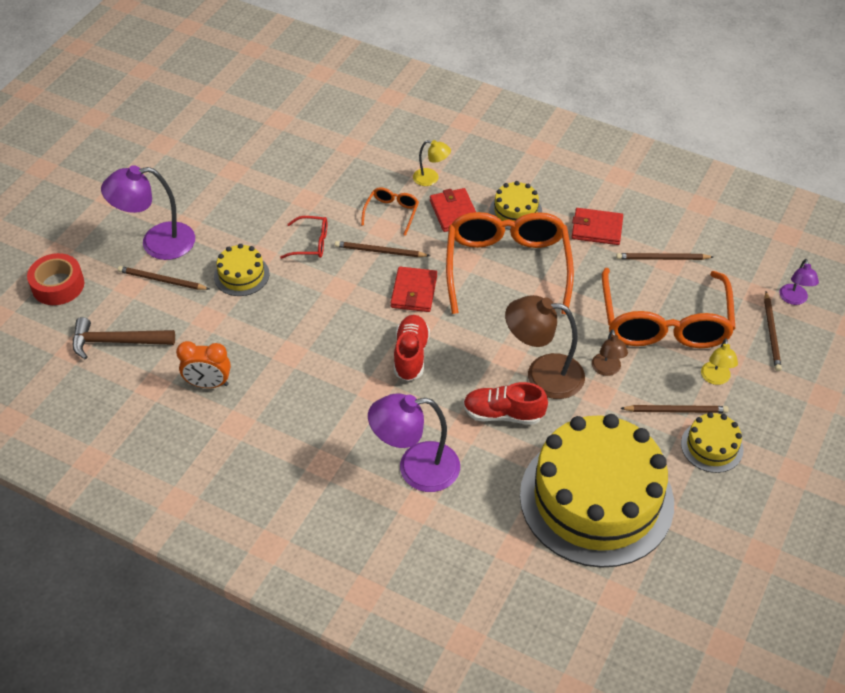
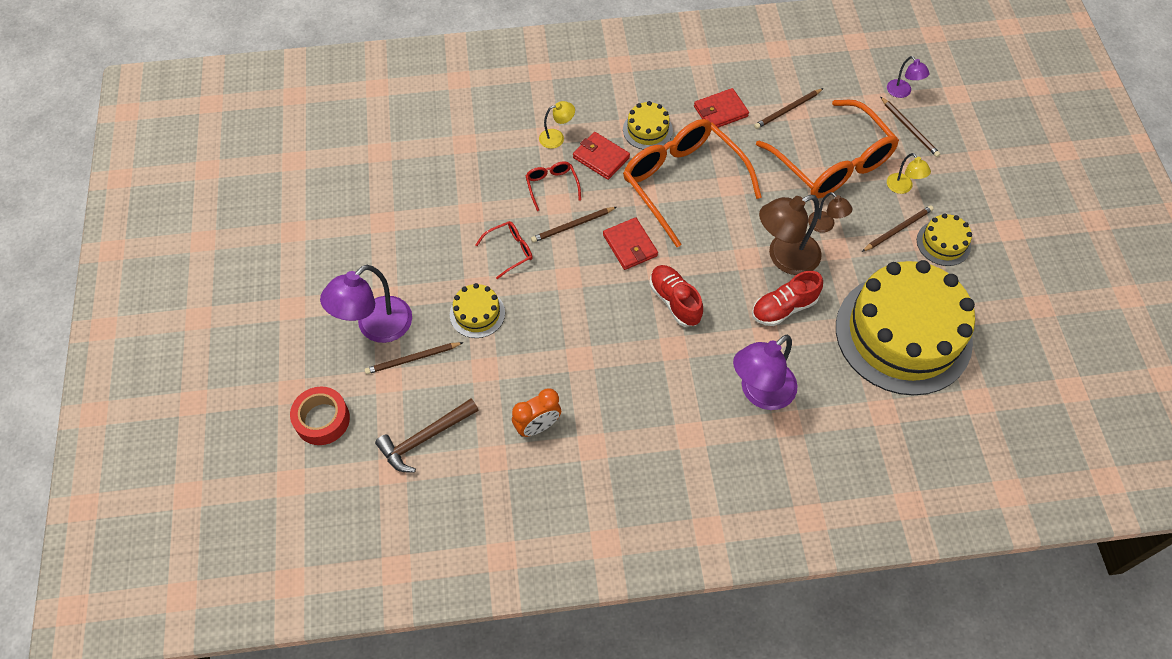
camera: 35 degrees left, 10 degrees up
orange glasses [361,187,419,236] -> red glasses [526,161,581,211]

